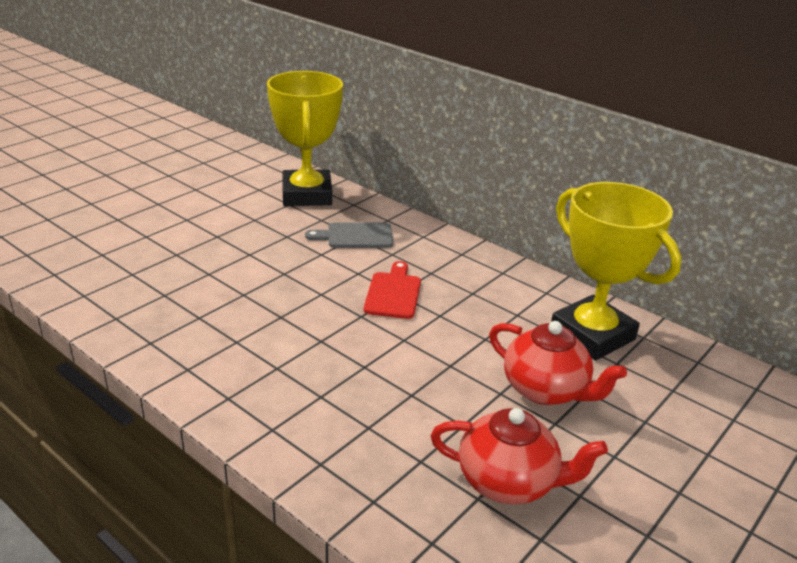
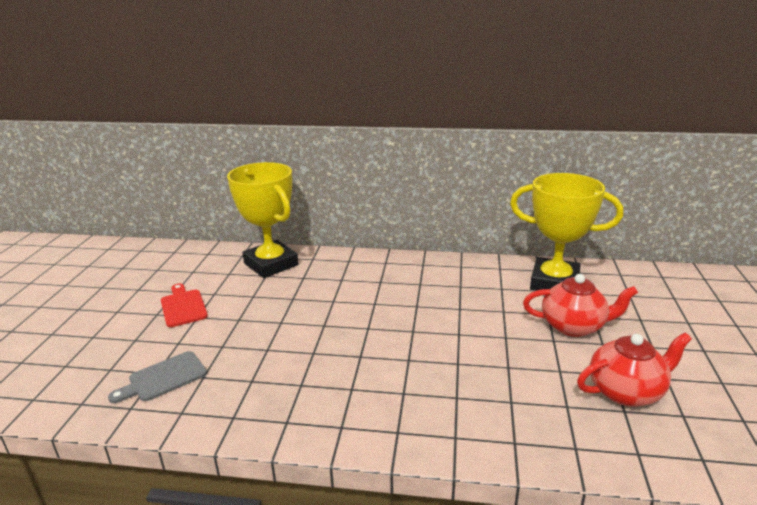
camera: 30 degrees left, 5 degrees down
grey cutting board [305,223,393,248] -> grey cutting board moved to [108,351,207,403]
red cutting board [364,261,421,319] -> red cutting board moved to [161,284,208,327]

